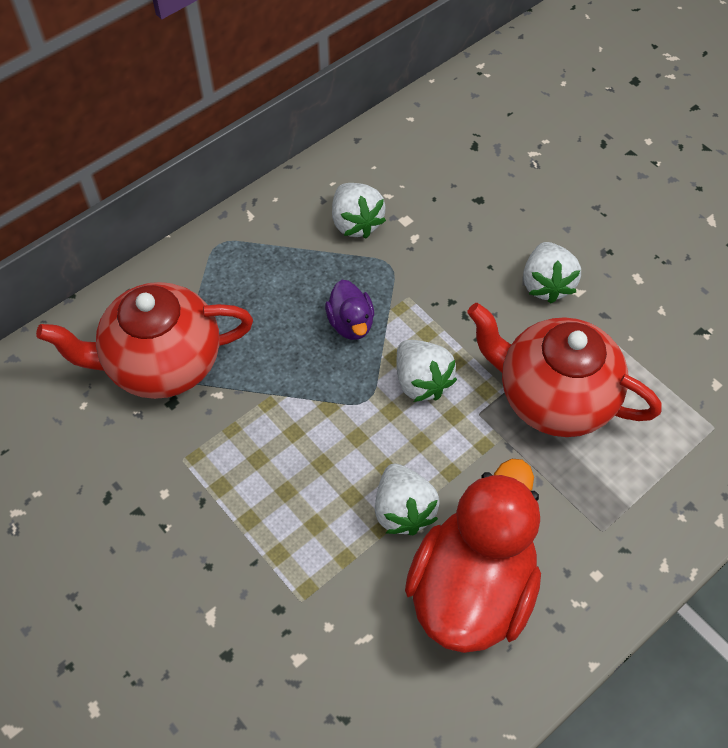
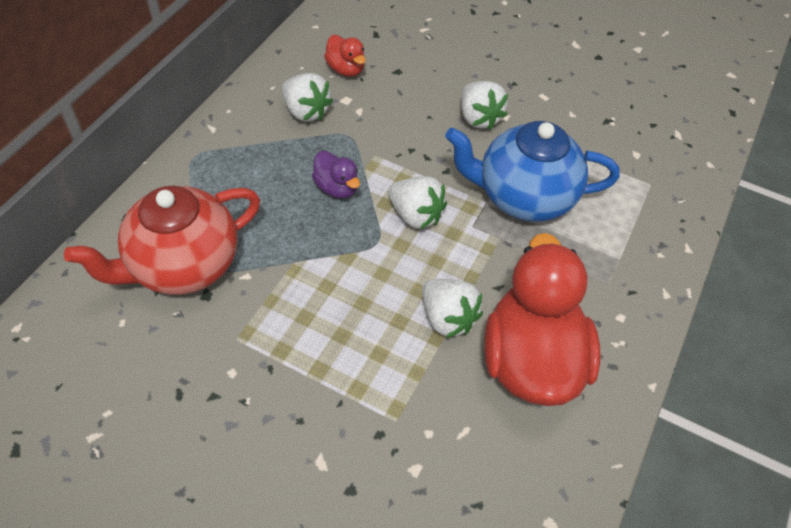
camera: 25 degrees left, 5 degrees down
red teapot [467,303,662,437] -> blue teapot [445,121,620,222]
none -> red duck [324,35,366,77]

